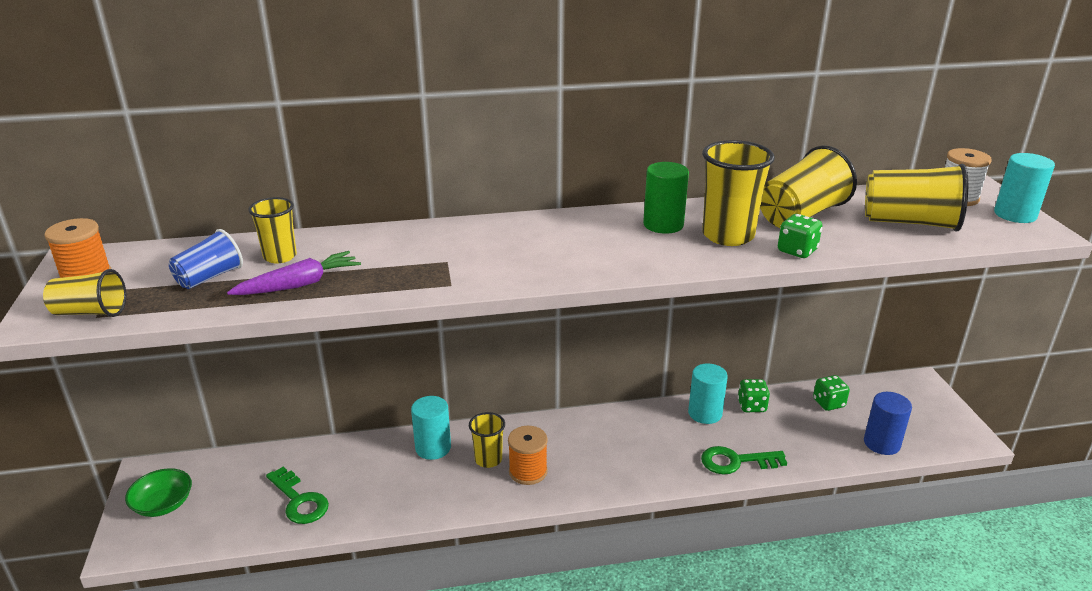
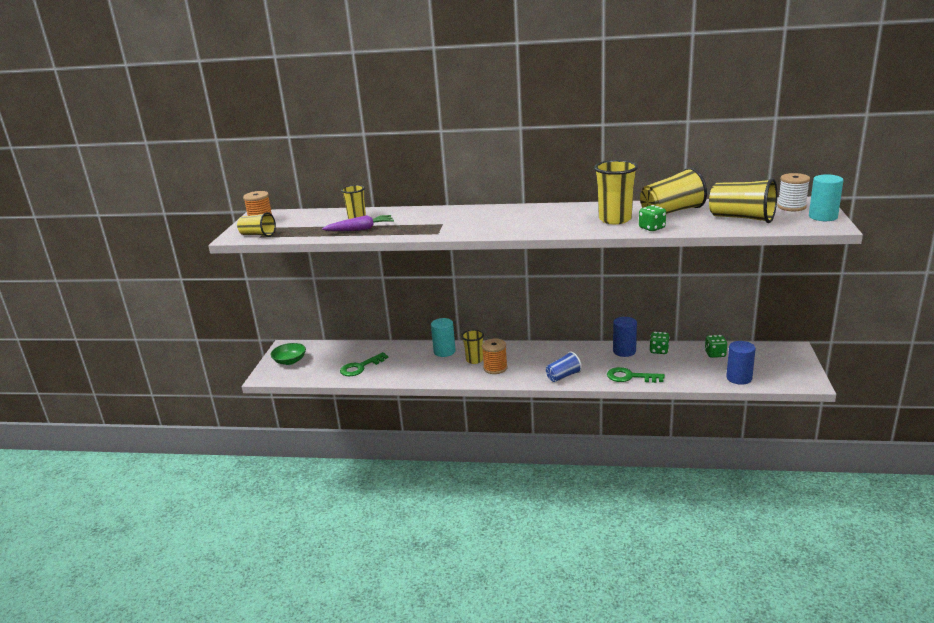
camera: 20 degrees right, 5 degrees down
blue cup [169,229,243,289] -> blue cup moved to [546,351,582,382]
green key [266,467,329,524] -> green key turned 75 degrees clockwise [340,352,389,376]
green cylinder [643,162,689,234] -> none
turquoise cylinder [688,363,728,424] -> blue cylinder [613,317,637,357]

